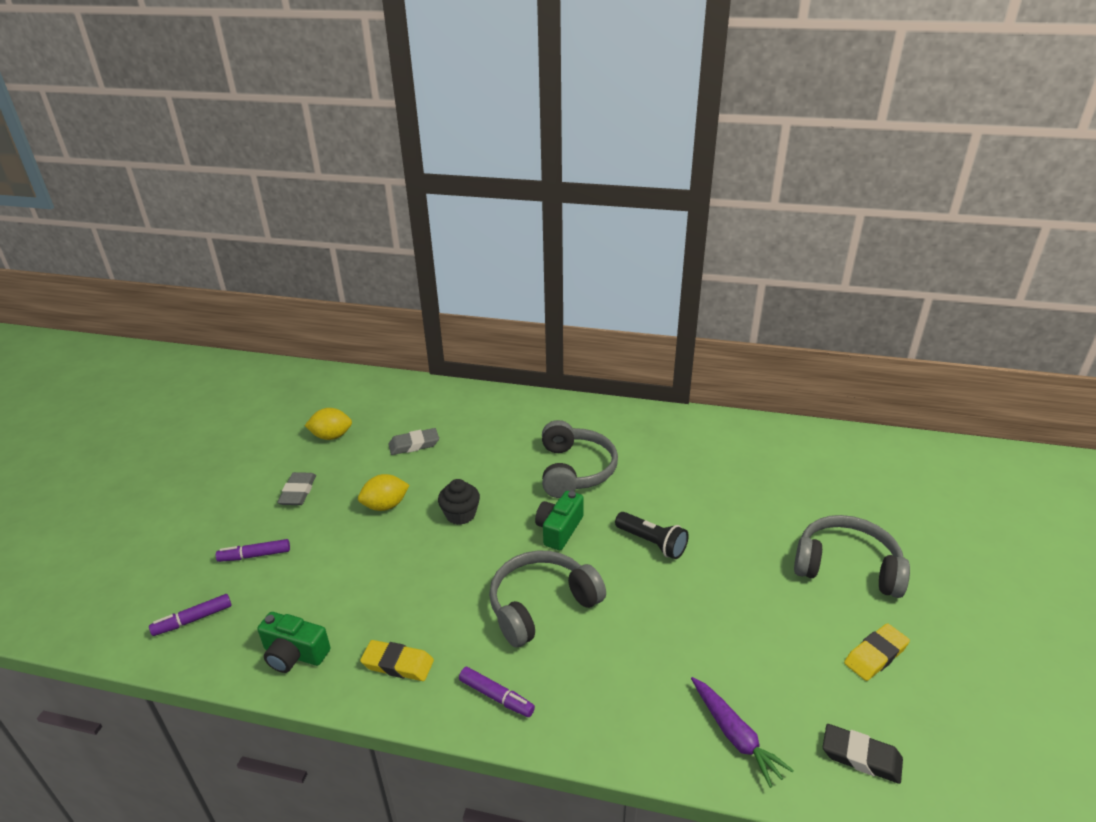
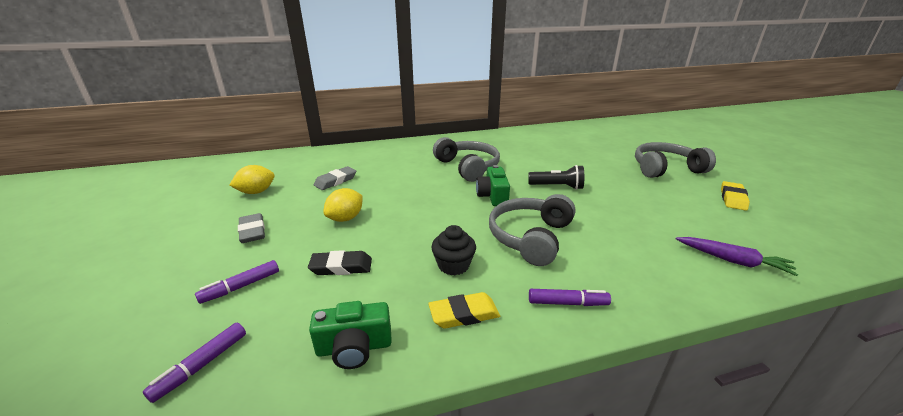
camera: 30 degrees left, 5 degrees down
black cupcake [438,479,480,525] -> black cupcake moved to [431,225,476,275]
black eraser [823,724,903,784] -> black eraser moved to [308,250,372,275]

